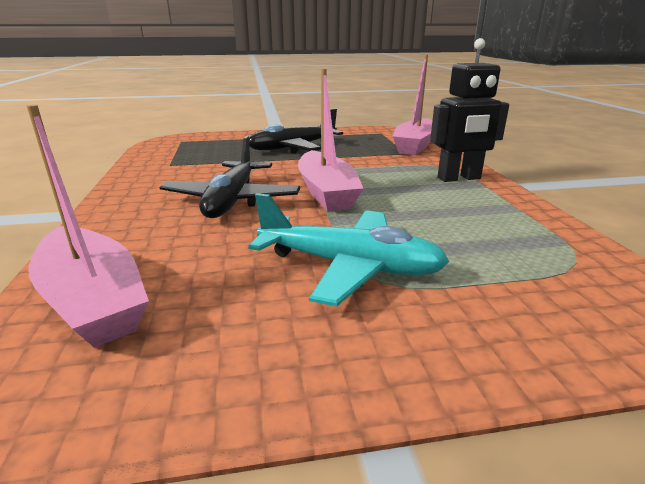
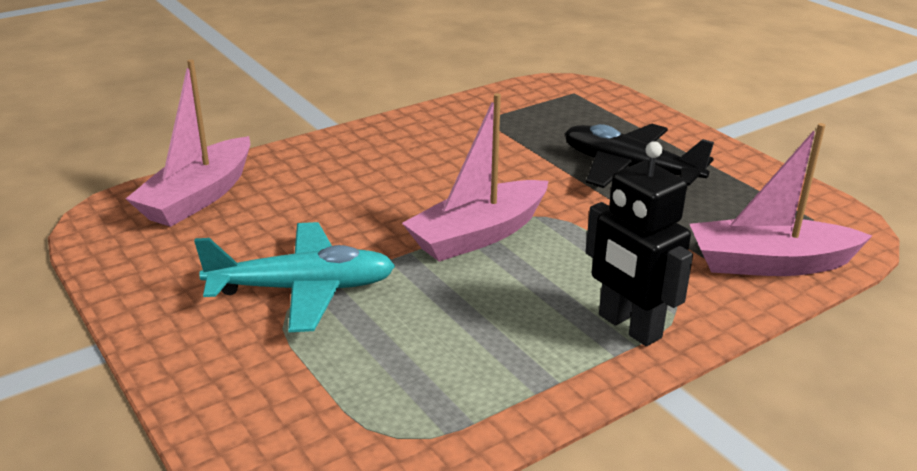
camera: 65 degrees right, 5 degrees up
black plane [159,136,300,218] -> none
turquoise plane [248,193,449,307] -> turquoise plane turned 90 degrees counterclockwise [194,222,395,332]

